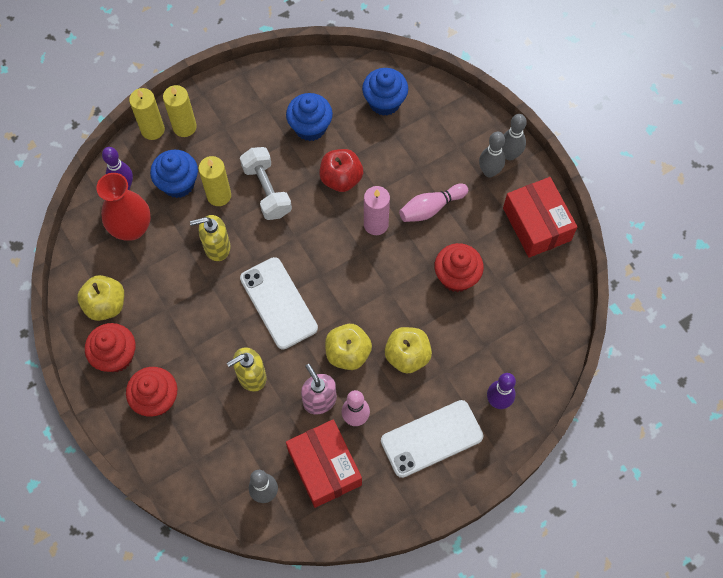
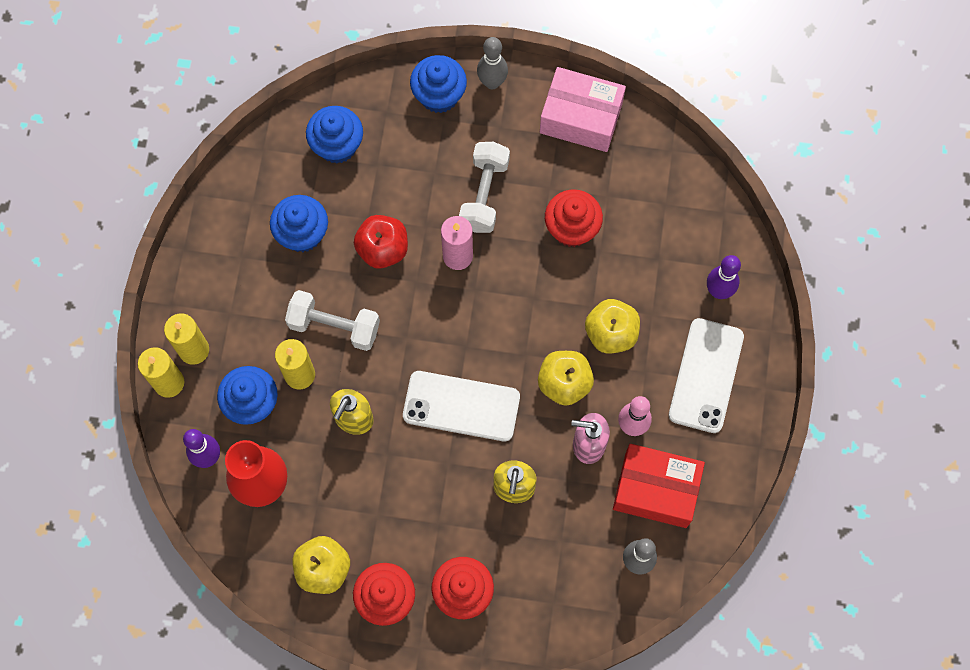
camera: 50 degrees left, 5 degrees up
pink bowling pin [399,183,468,222] -> white dumbbell [459,142,510,233]
grey bowling pin [479,132,505,178] -> none
red box [503,177,577,258] -> pink box [540,67,626,152]
none -> blue cupcake [410,55,467,113]

